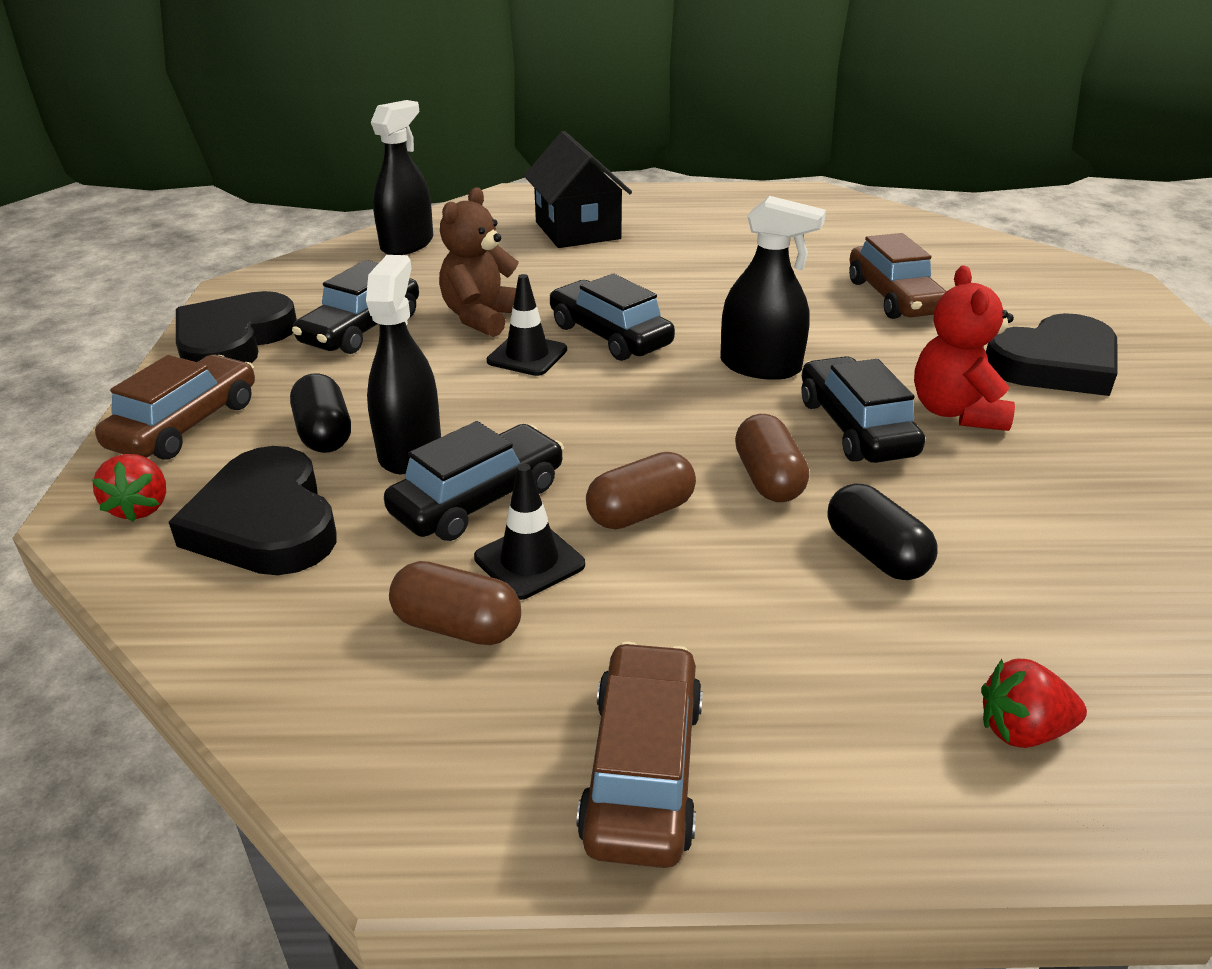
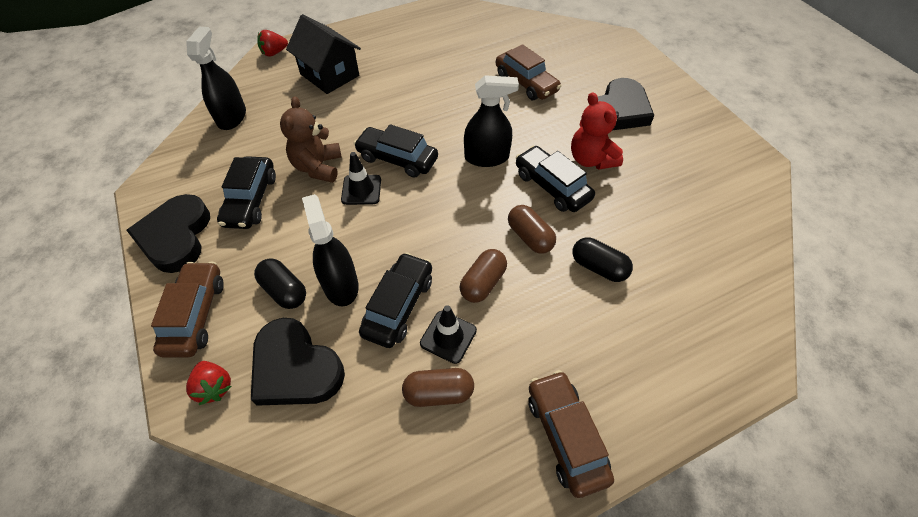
camera: 25 degrees left, 20 degrees up
red strawberry [981,658,1087,748] -> red strawberry moved to [257,30,288,57]

